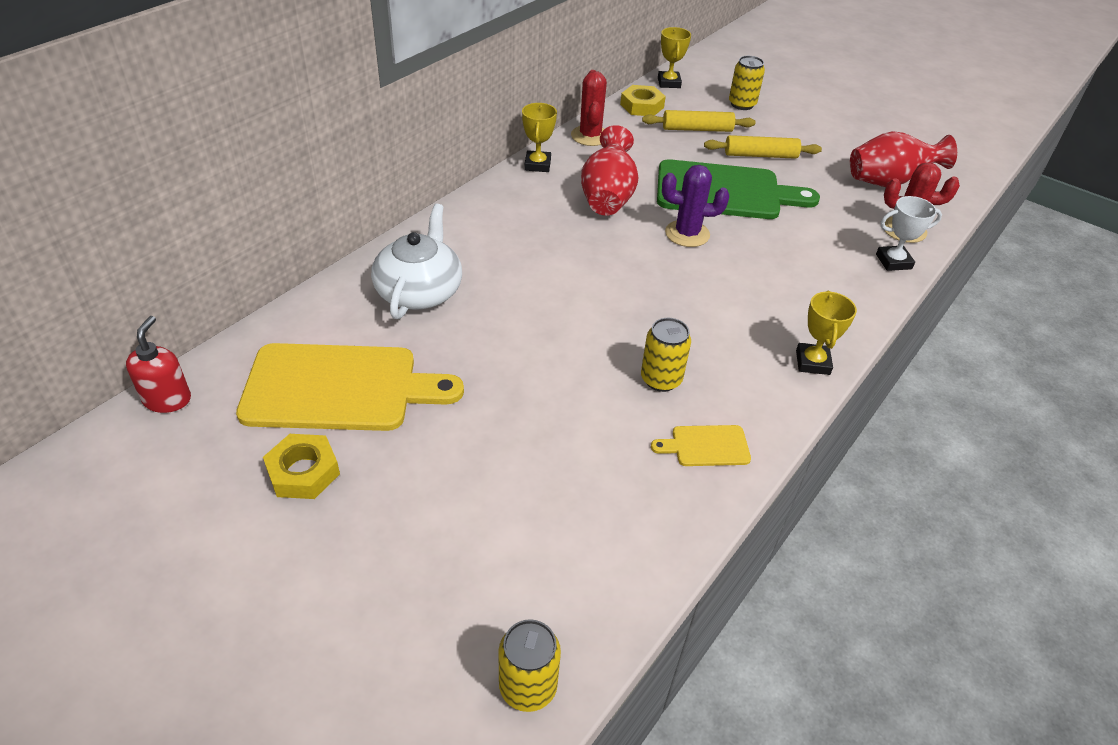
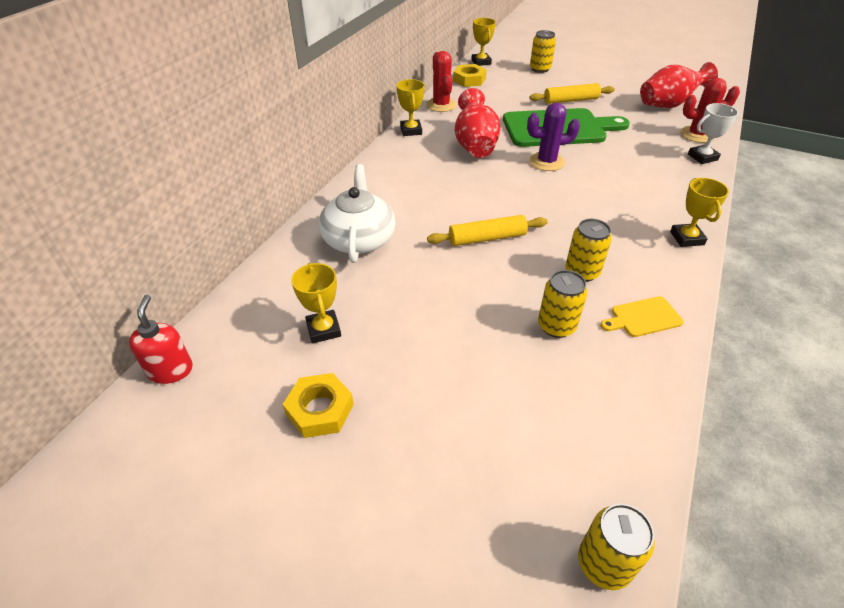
camera: 10 degrees left, 0 degrees up
yellow cutting board [236,343,464,431] -> yellow trophy [291,263,341,344]
yellow rolling pin [642,110,756,132] -> yellow rolling pin moved to [427,215,548,246]
none -> yellow can [538,270,587,338]

